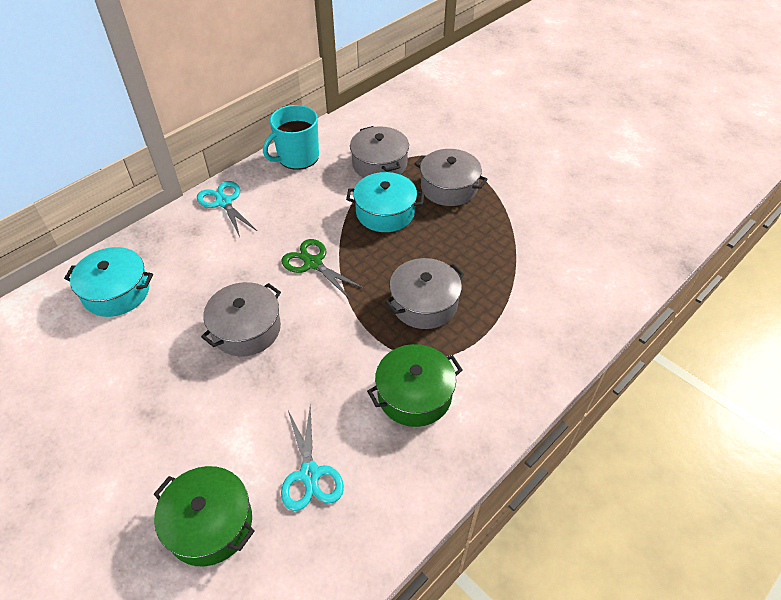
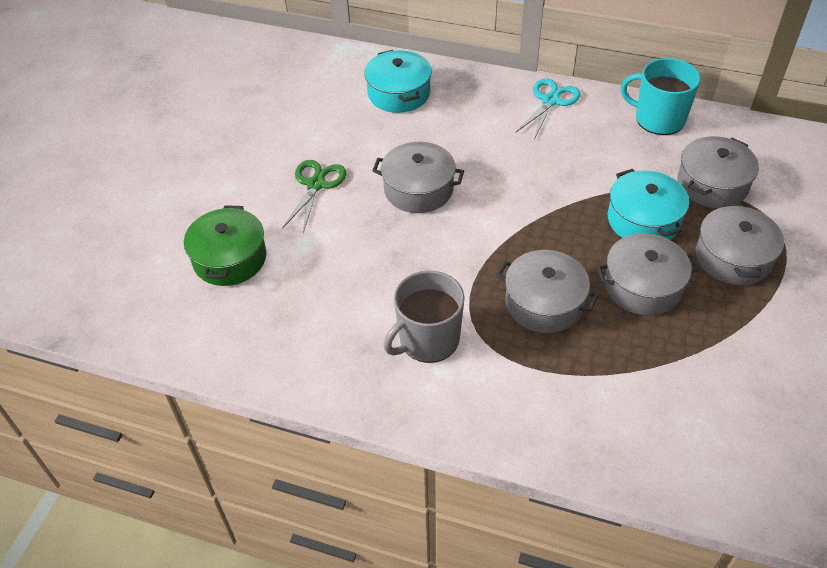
camera: 65 degrees right, 0 degrees up
turquoise scissors [281,405,344,511] -> none
green scissors [282,239,364,299] -> green scissors moved to [282,160,346,233]
green pot [367,344,462,427] -> grey mug [384,270,465,363]
none -> grey pot [596,233,700,316]

